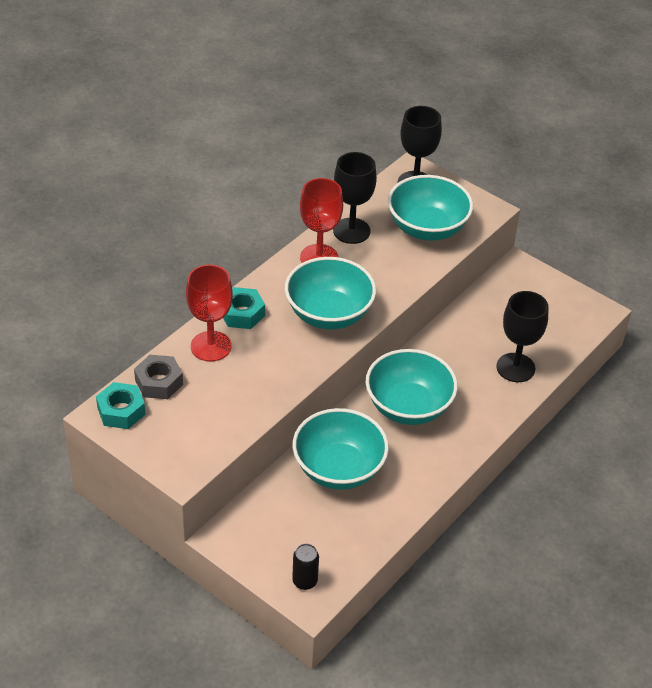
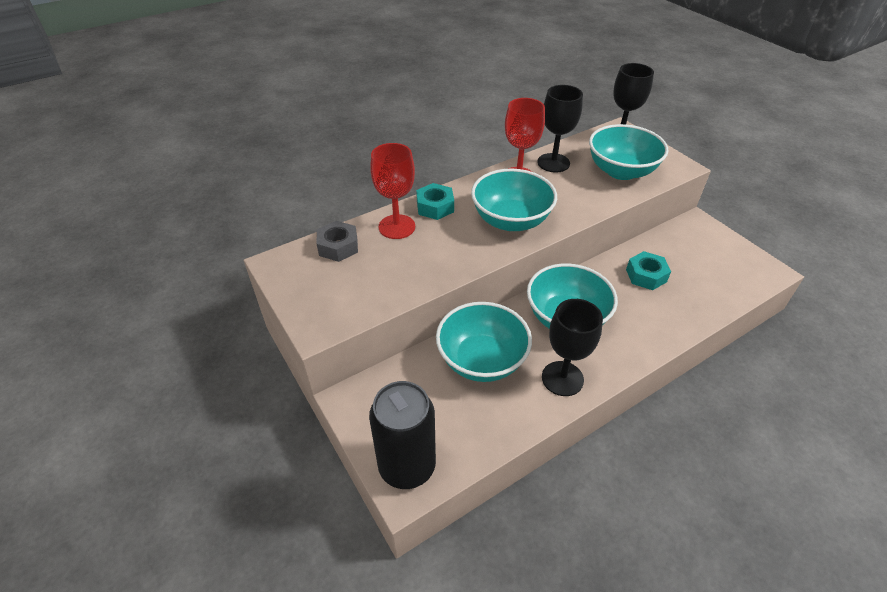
camera: 20 degrees right, 0 degrees up
turquoise nut [96,382,146,429] -> turquoise nut moved to [626,251,671,290]
black can [292,543,319,590] -> black can [369,381,436,489], size x2.16
black goblet [496,291,549,382] -> black goblet moved to [542,299,603,396]

